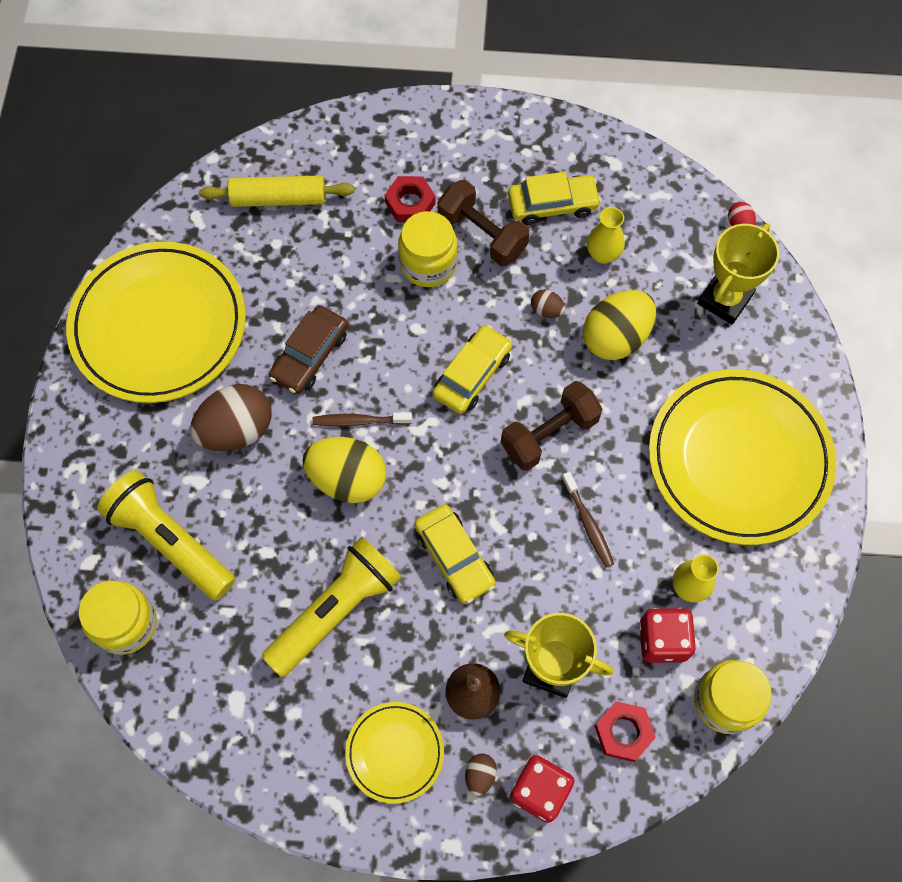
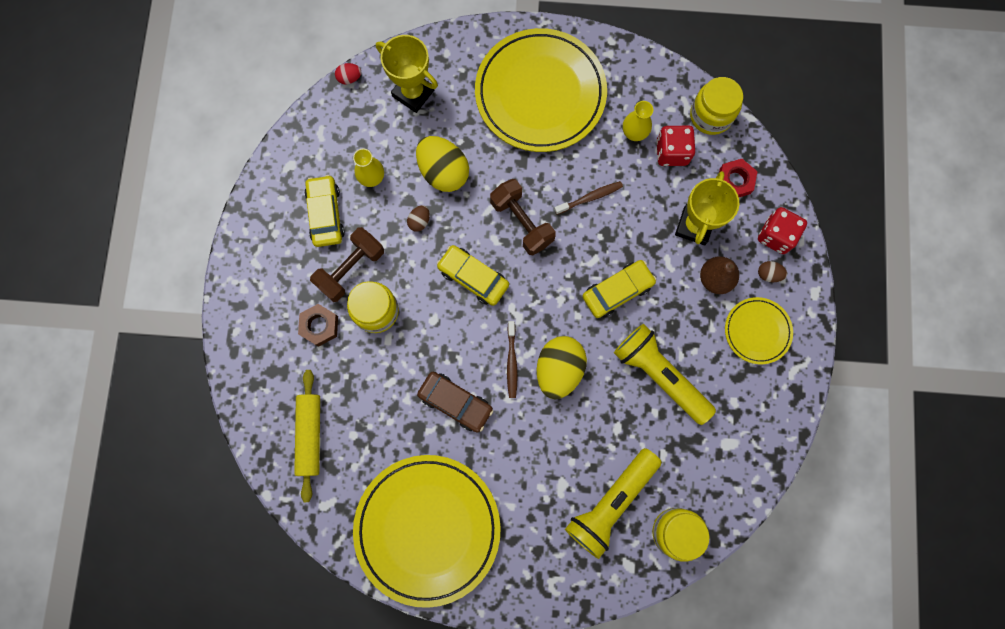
camera: 90 degrees left, 10 degrees up
brown egg [190,384,272,451] -> none
red nut [385,176,436,222] -> brown nut [298,304,338,347]

